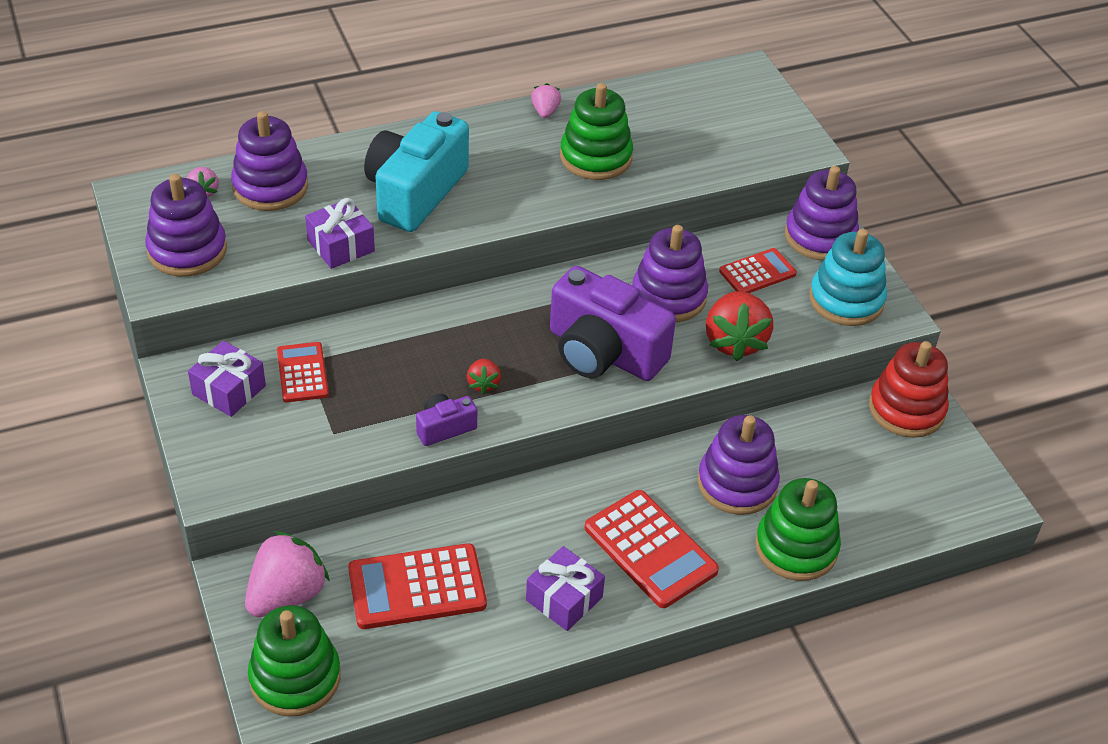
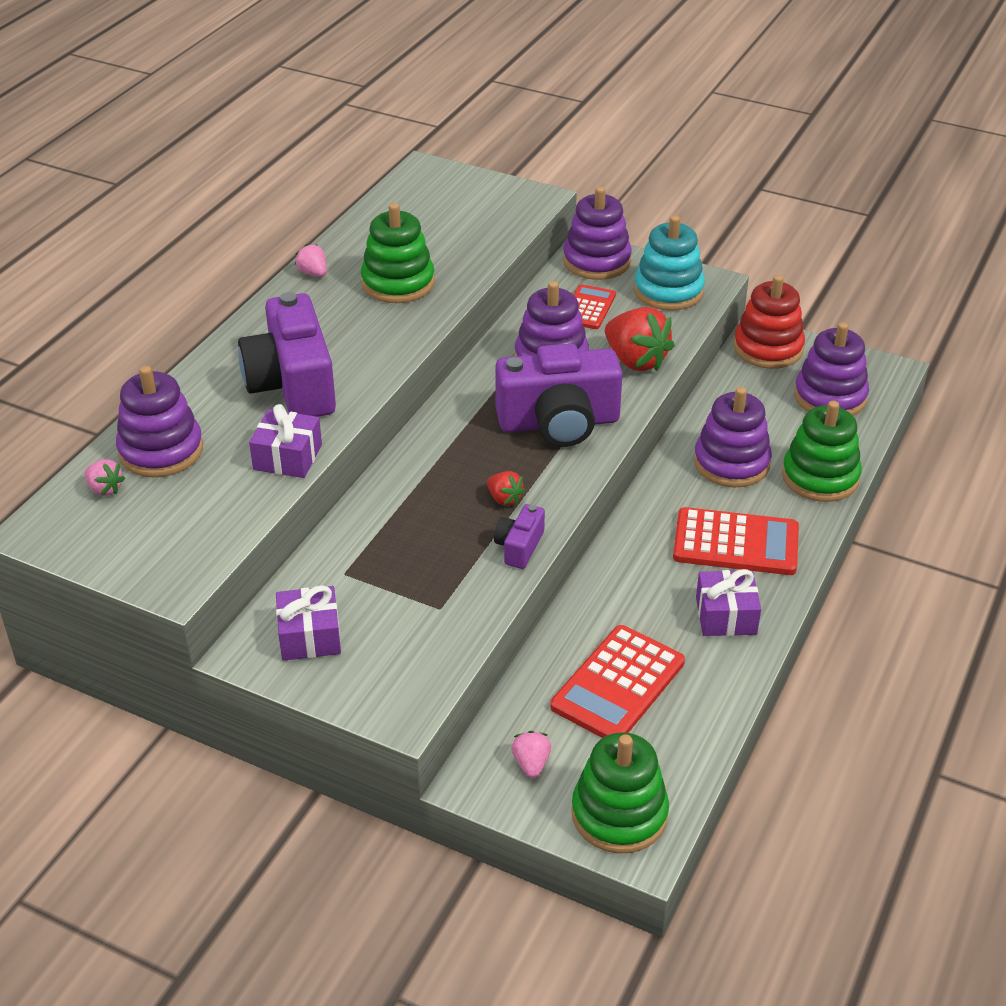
camera: 40 degrees left, 5 degrees down
purple stacking toy [145,174,227,277] -> purple stacking toy moved to [794,322,869,416]
pink strawberry [245,531,330,617] -> pink strawberry [511,731,551,778], size x0.50
red calculator [277,342,329,402] -> none
turquoise camera [364,111,469,232] -> purple camera [238,292,336,417]

